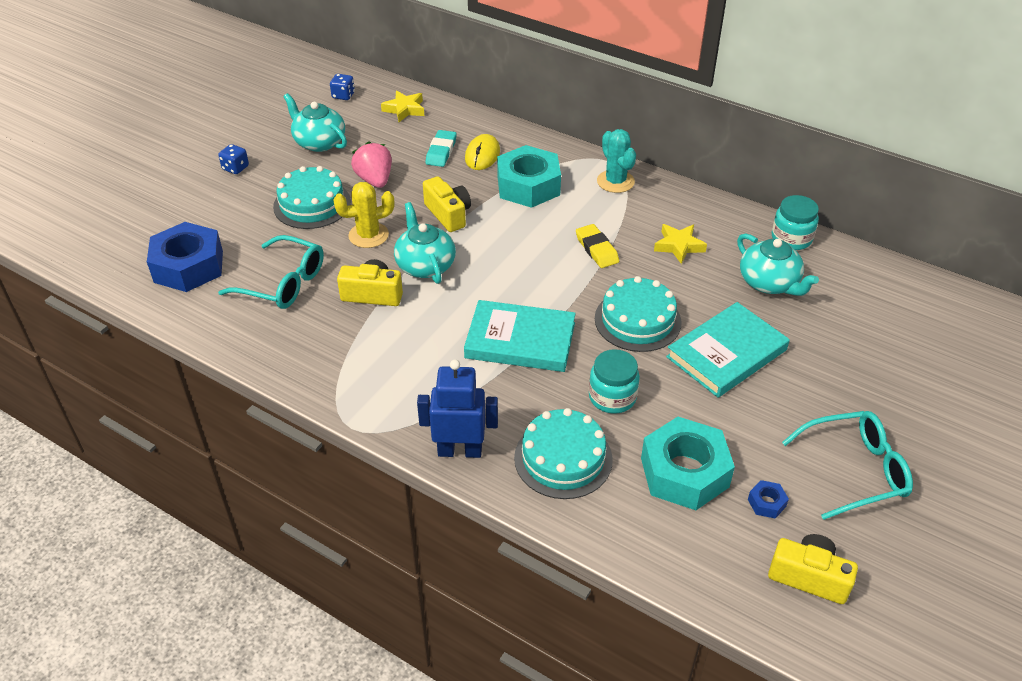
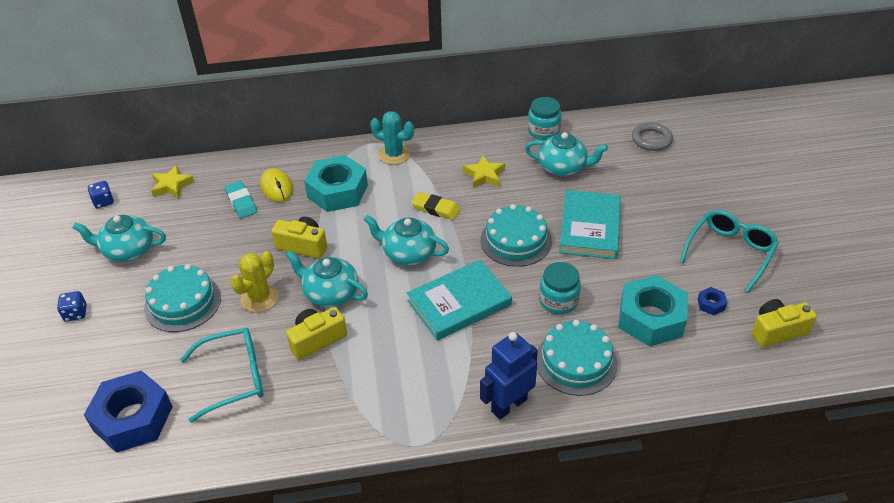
camera: 40 degrees left, 0 degrees up
pink strawberry [351,141,392,188] -> none
none -> turquoise teapot [364,215,449,266]
none -> grey ring [632,122,673,151]

